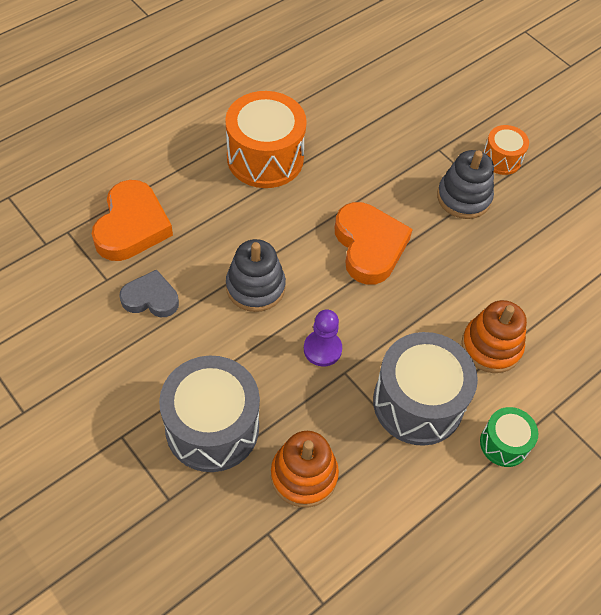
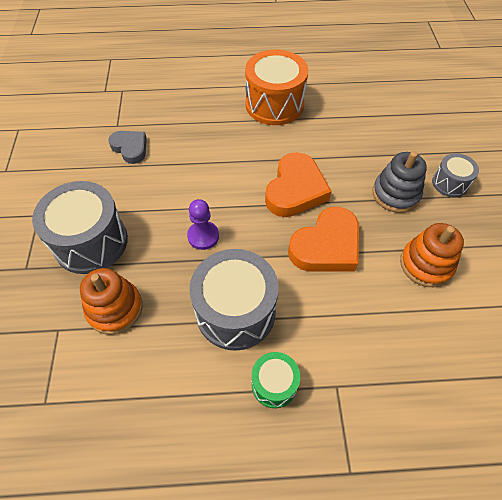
camera: 40 degrees right, 0 degrees up
orange heart [92,180,173,261] -> orange heart moved to [288,207,359,271]
grey stacking toy [226,239,286,312] -> none
orange stacking toy [462,300,527,373] -> orange stacking toy moved to [400,223,464,287]
orange drum [483,125,529,175] -> grey drum [432,153,479,197]

